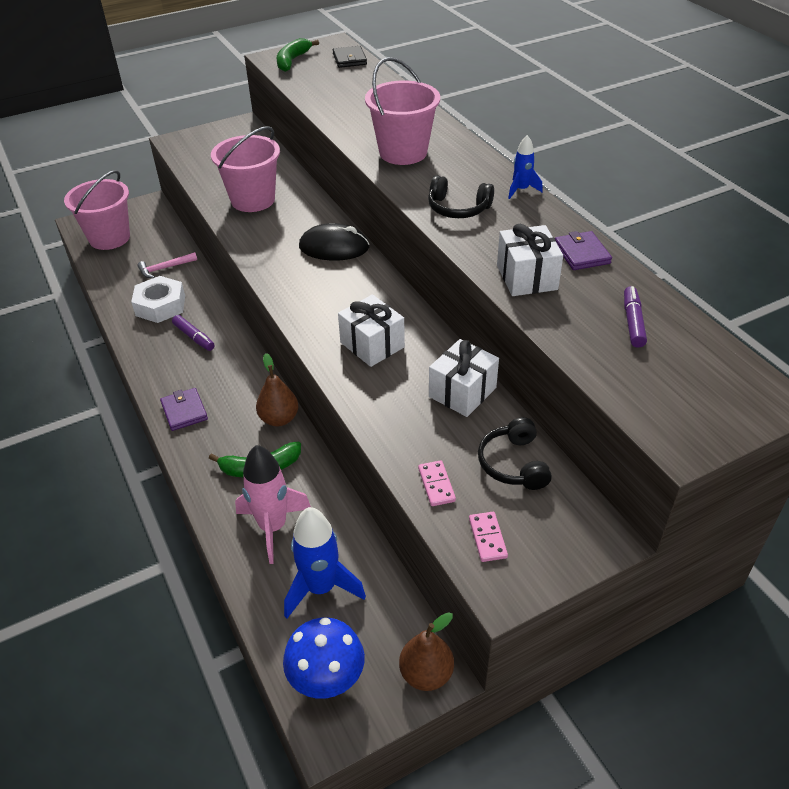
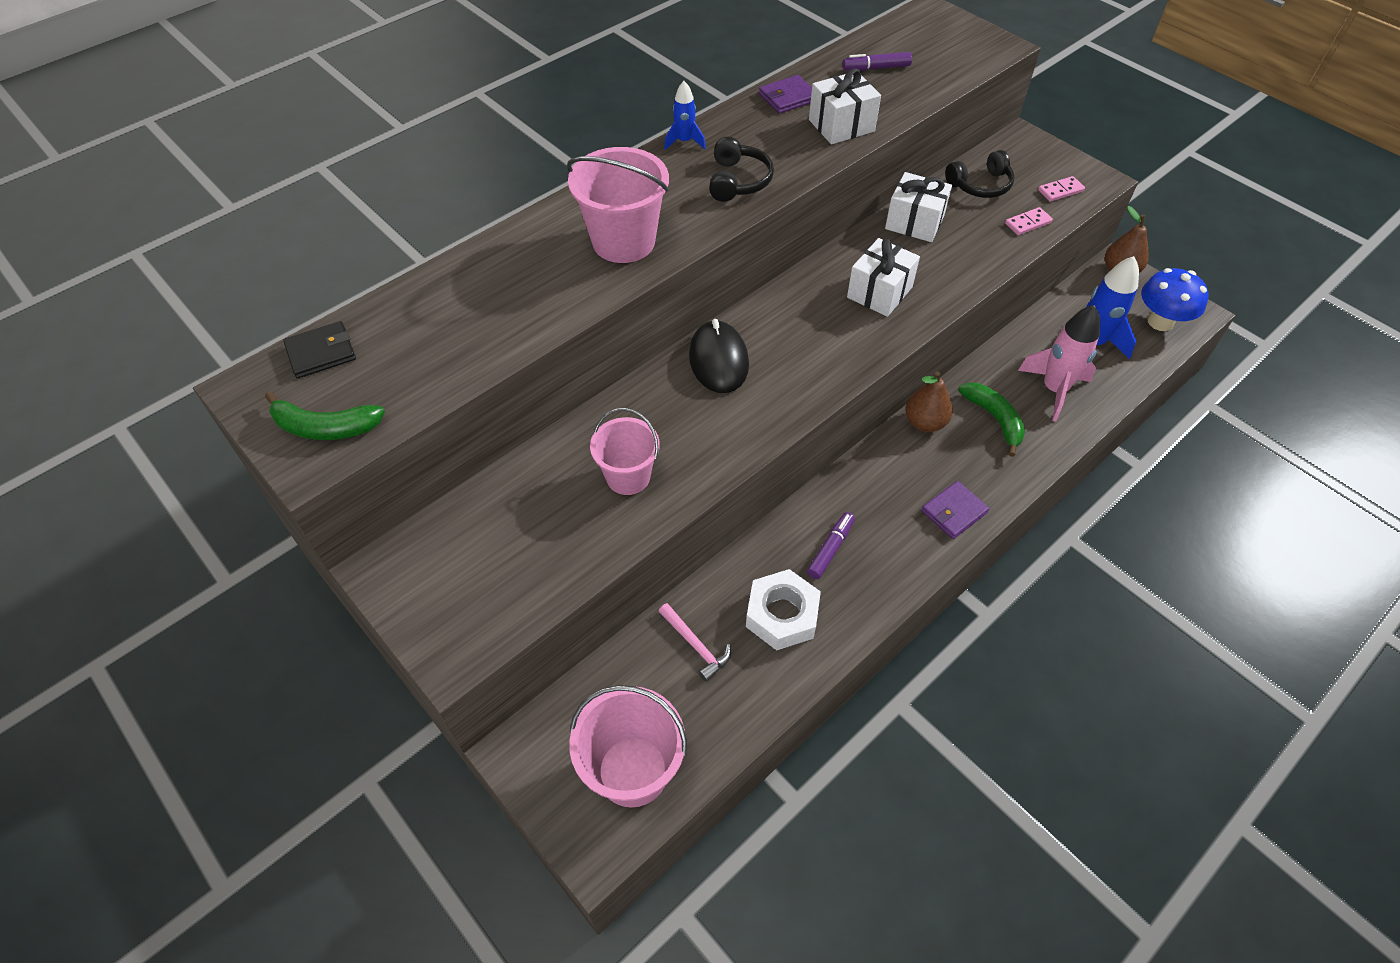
camera: 105 degrees left, 10 degrees up
pink bucket [211,126,280,212] -> pink bucket [590,408,660,495], size x0.67

